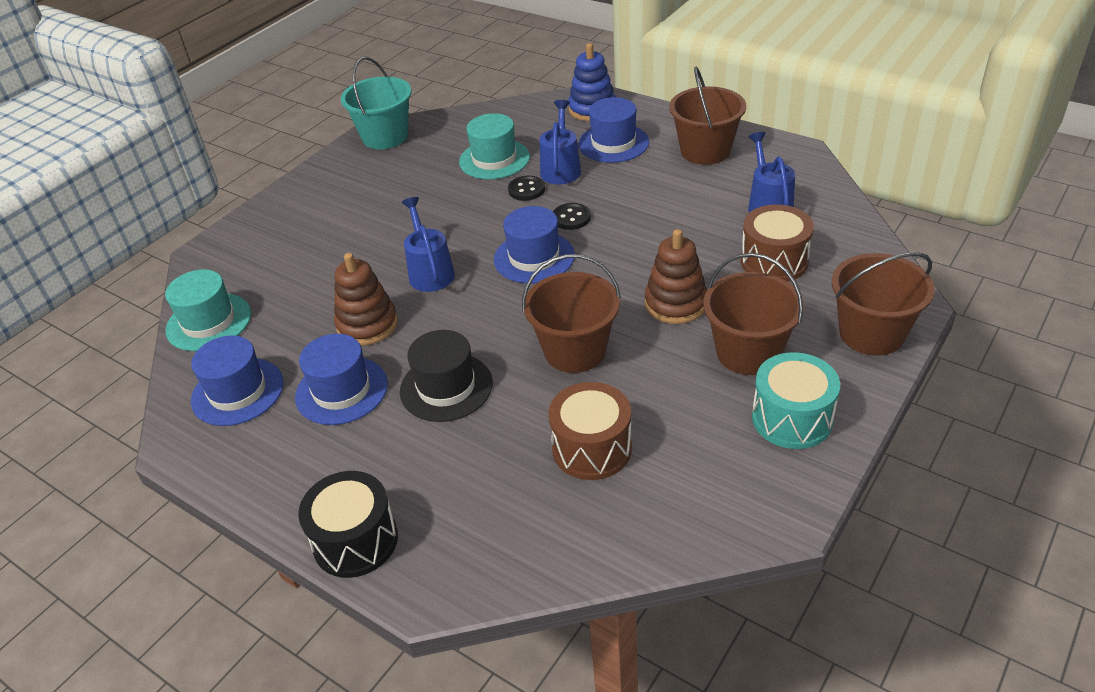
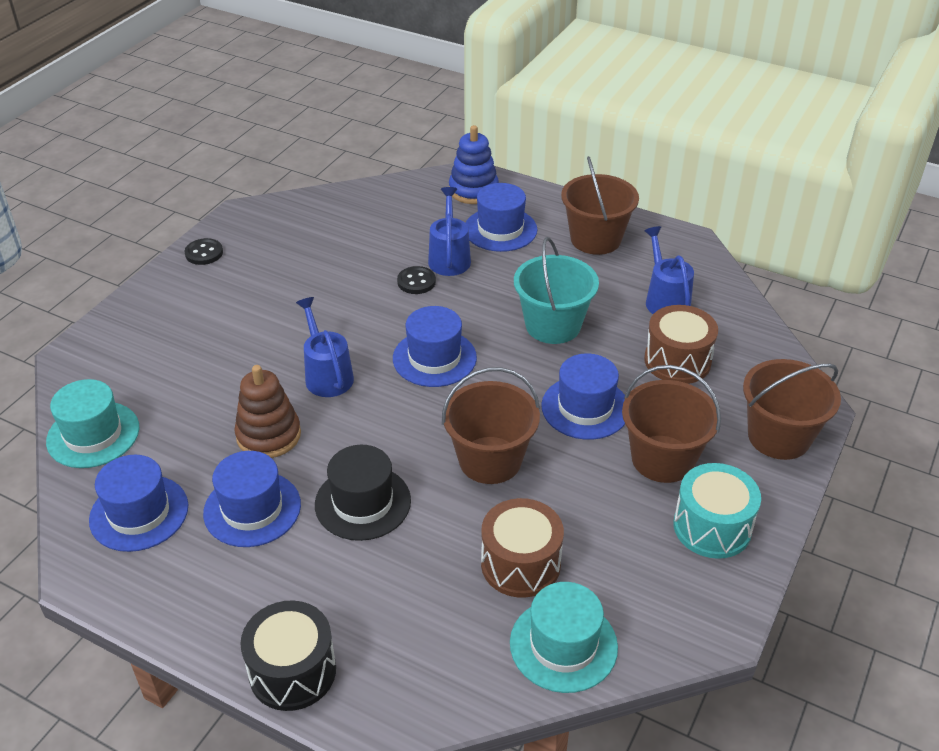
camera: 10 degrees left, 0 degrees up
turquoise bucket [341,56,411,149] -> turquoise bucket moved to [514,237,599,344]
turquoise hat [459,113,530,179] -> turquoise hat moved to [510,582,618,693]
black button [553,203,591,230] -> black button moved to [185,238,223,265]
brown stacking toy [645,229,707,324] -> blue hat [541,353,625,440]

